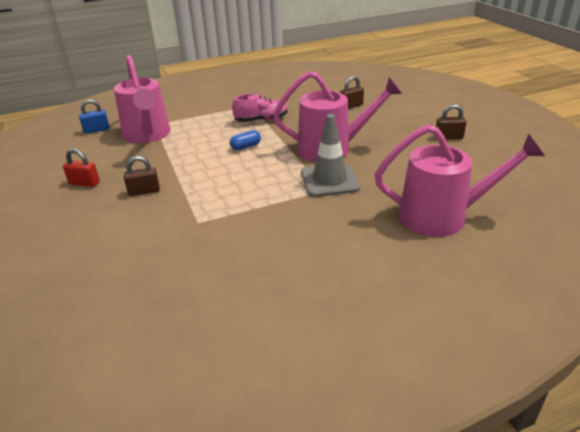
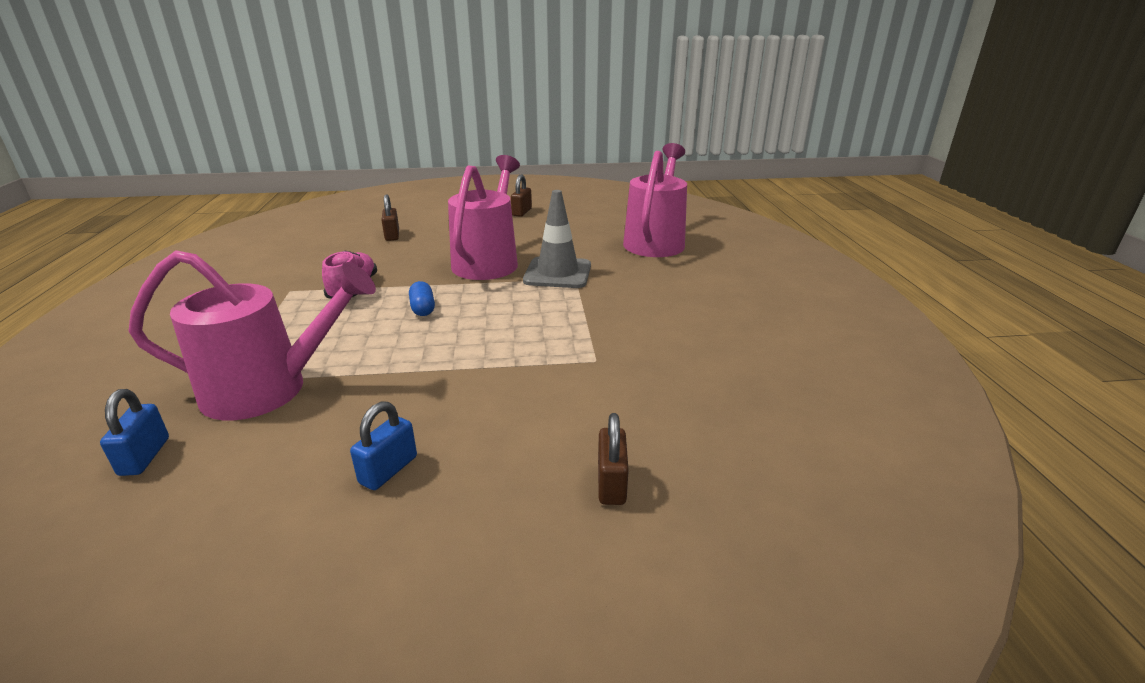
camera: 75 degrees left, 5 degrees down
red padlock [63,148,100,187] -> blue padlock [350,402,417,490]
brown padlock [124,156,160,196] -> brown padlock moved to [598,413,629,505]

